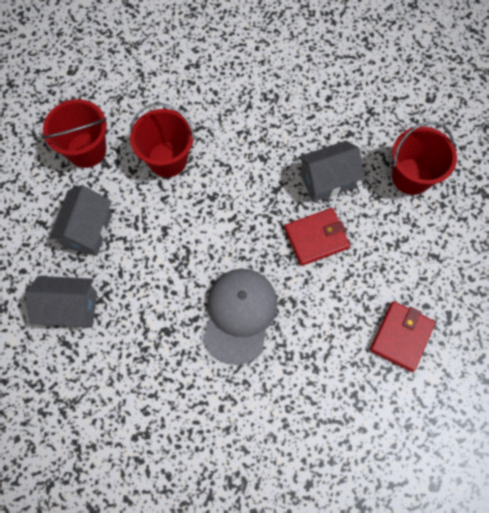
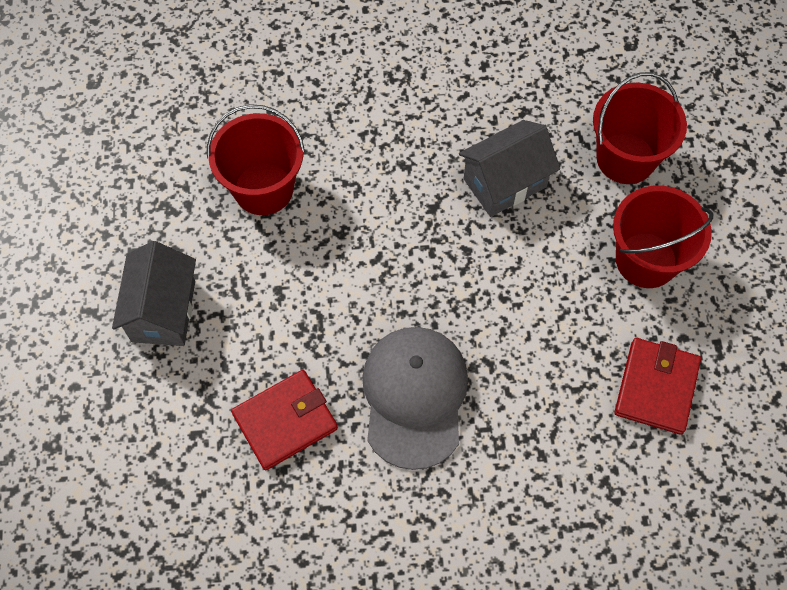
camera: 10 degrees left, 5 degrees down
grey house [25,276,97,328] -> none
red bucket [43,99,107,168] -> red bucket moved to [613,186,713,288]
red wallet [284,208,350,266] -> red wallet moved to [231,370,338,470]

